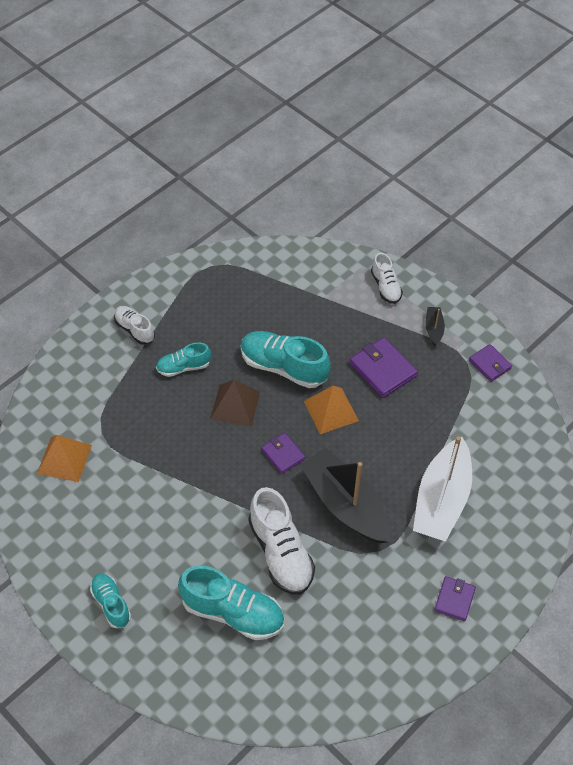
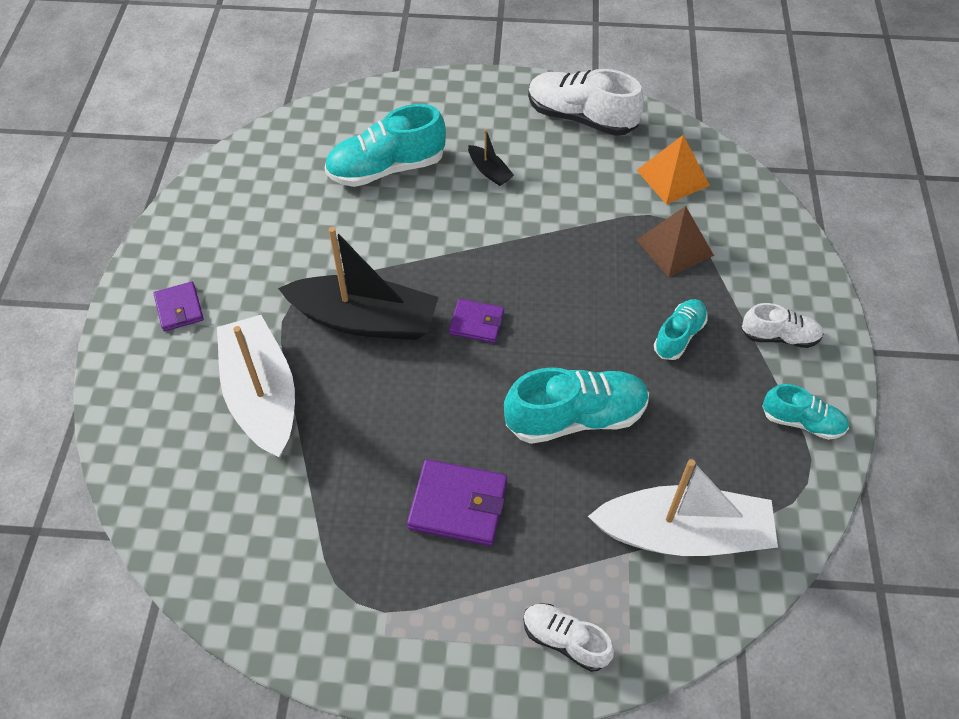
camera: 140 degrees right, 0 degrees up
turquoise shoe [90,574,131,628] -> turquoise shoe moved to [763,384,849,440]
brown pyramid [210,380,260,427] -> brown pyramid moved to [637,206,714,277]
white shoe [249,487,315,595] -> white shoe moved to [528,69,644,136]
orange pyramid [304,386,359,434] -> none
black boat [425,307,445,346] -> black boat moved to [468,129,514,186]
purple wallet [469,344,512,382] -> none
none -> white boat [588,459,778,556]

